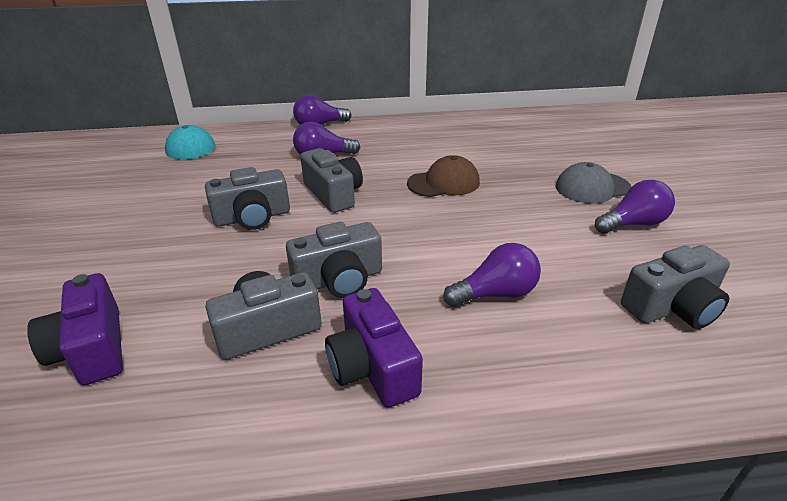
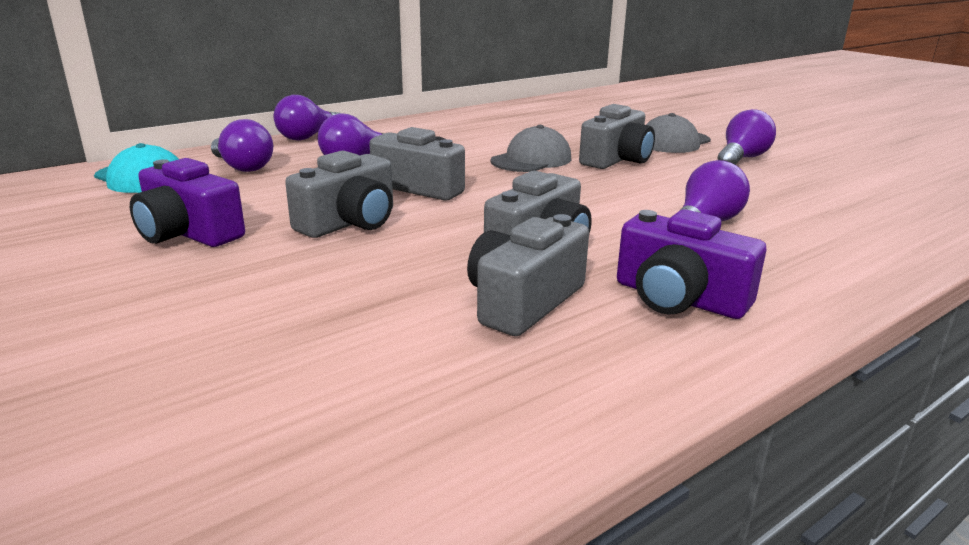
camera: 30 degrees left, 10 degrees down
purple camera [27,273,123,385] -> purple camera moved to [130,158,245,247]
brown cap [407,155,480,197] -> grey cap [490,125,571,172]
grey camera [621,245,730,329] -> grey camera moved to [579,104,655,169]
none -> purple light bulb [211,119,273,172]

